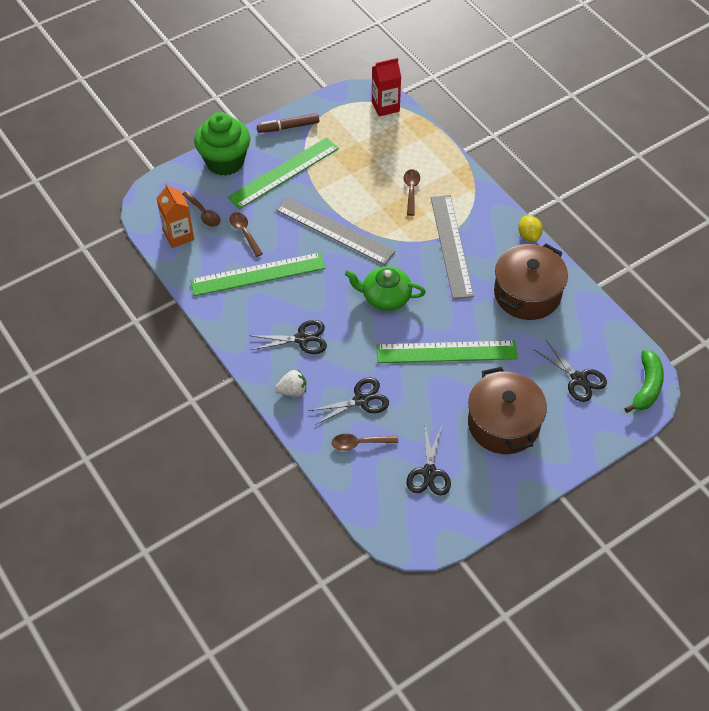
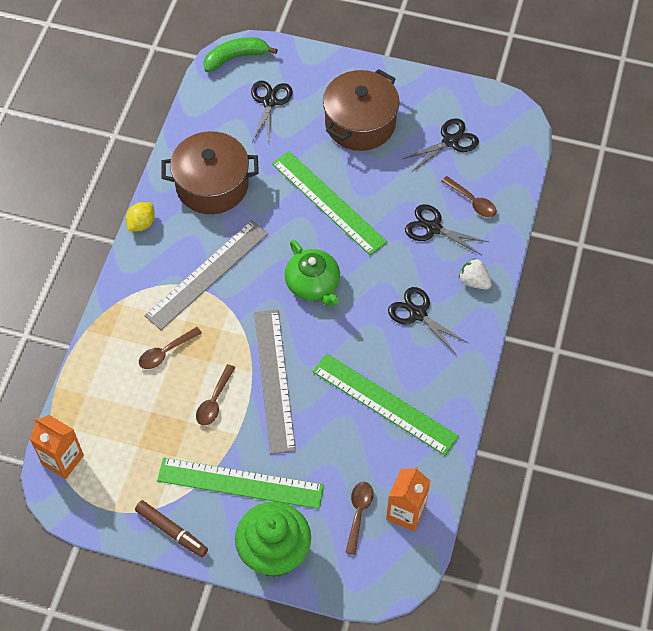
camera: 130 degrees left, 5 degrees up
brown spoon [229,212,263,257] -> brown spoon moved to [196,364,235,426]
red carton [372,58,401,116] -> orange carton [30,415,84,479]

